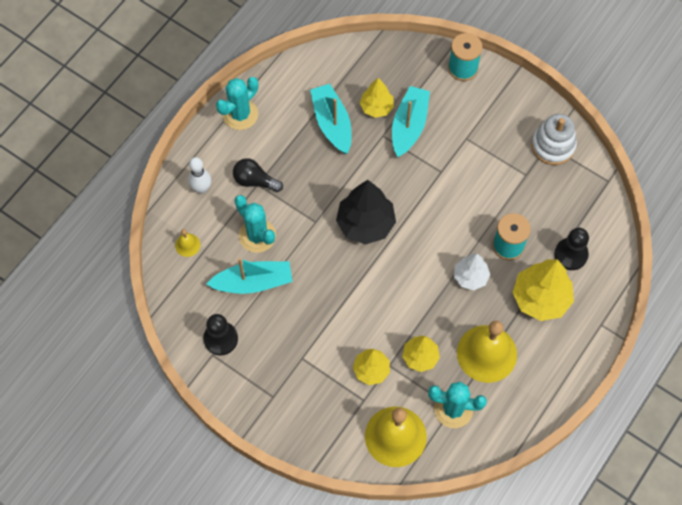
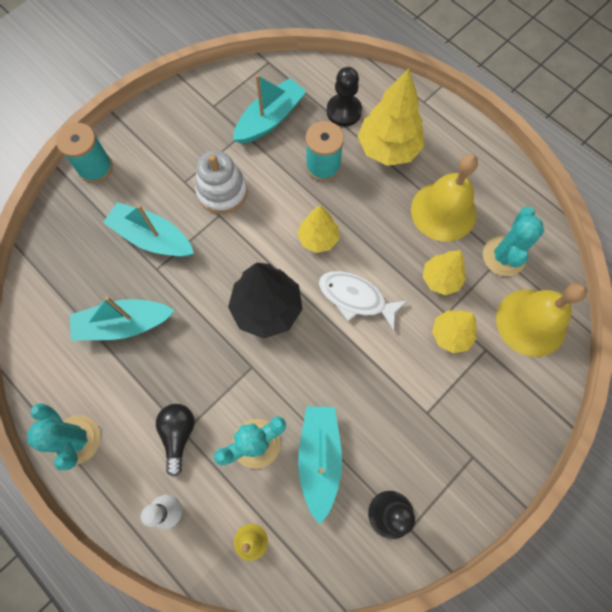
camera: 80 degrees left, 5 degrees up
black light bulb [233,158,283,192] -> black light bulb turned 150 degrees clockwise [156,404,195,477]
yellow tree [360,78,394,118] -> yellow tree moved to [298,205,339,253]
white tree [454,253,490,290] -> none
white stacking toy [531,114,577,165] -> white stacking toy moved to [195,151,248,214]
none -> turquoise boat [233,74,307,144]
none -> white fish [319,271,407,331]

